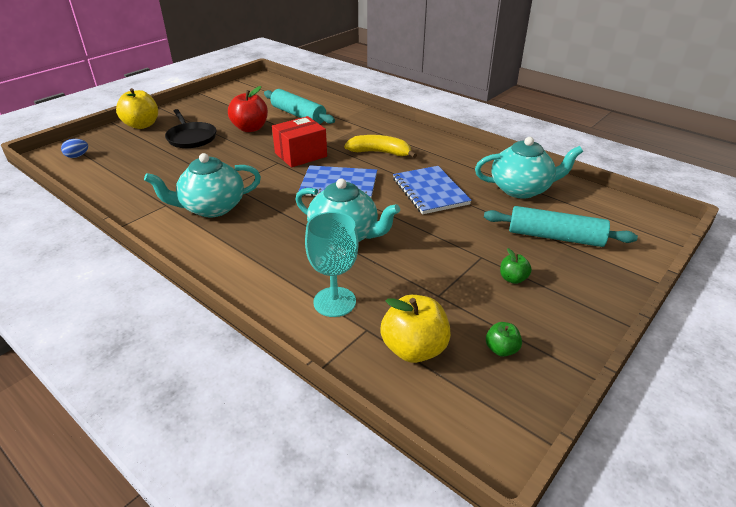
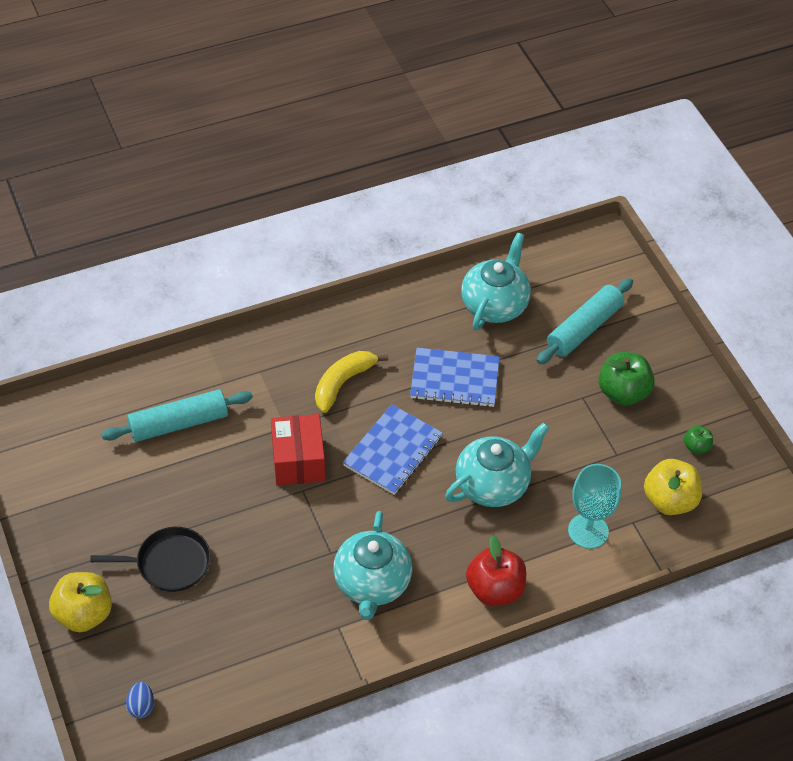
camera: 65 degrees left, 15 degrees up
red apple [228,86,268,132] -> red apple moved to [466,535,526,606]
green apple [500,248,532,284] -> green apple [599,352,655,406], size x1.93

